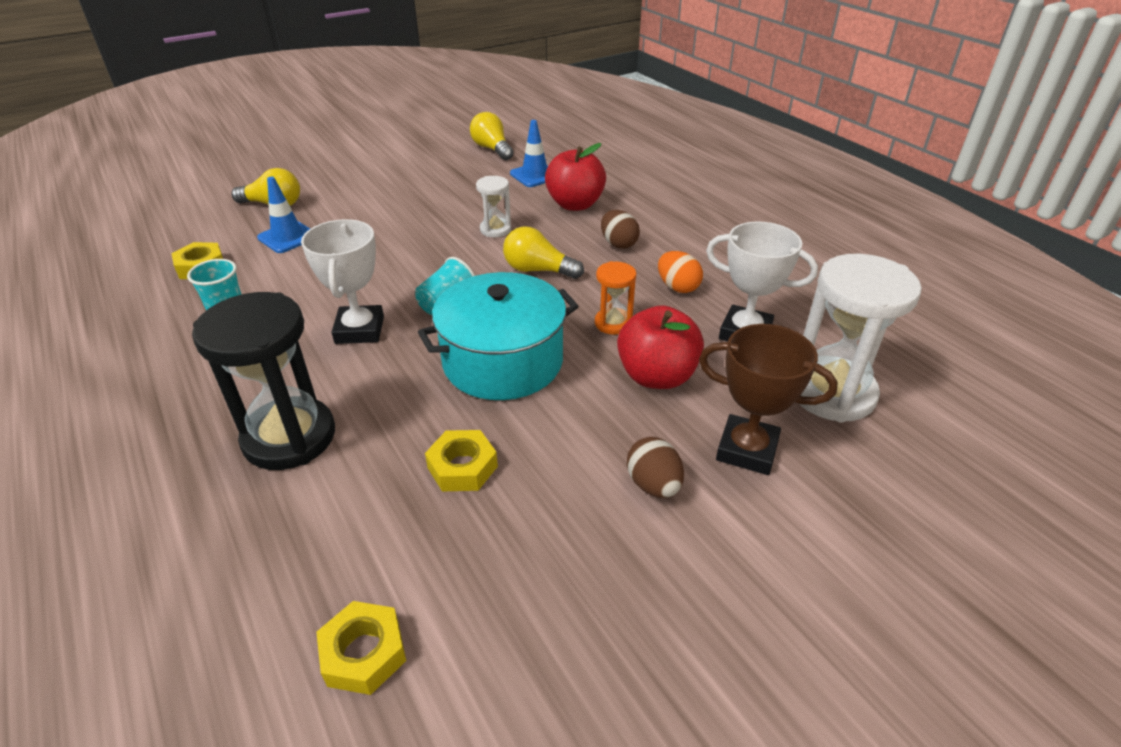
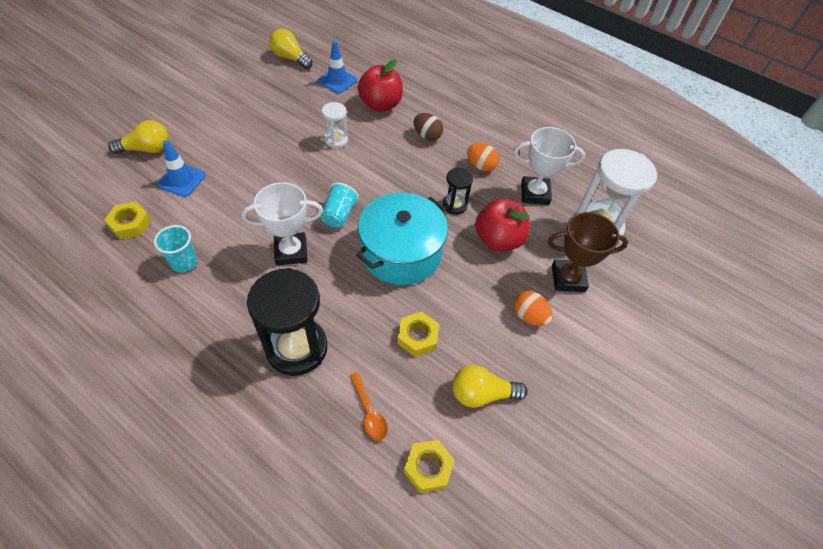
camera: 25 degrees left, 15 degrees up
white trophy [301,219,384,344] -> white trophy turned 75 degrees counterclockwise [242,182,323,265]
yellow light bulb [503,226,584,279] -> yellow light bulb moved to [452,365,528,408]
orange hourglass [595,261,636,335] -> black hourglass [443,168,473,215]
brown egg [627,437,684,498] -> orange egg [514,291,552,326]
none -> orange spoon [350,372,388,441]

